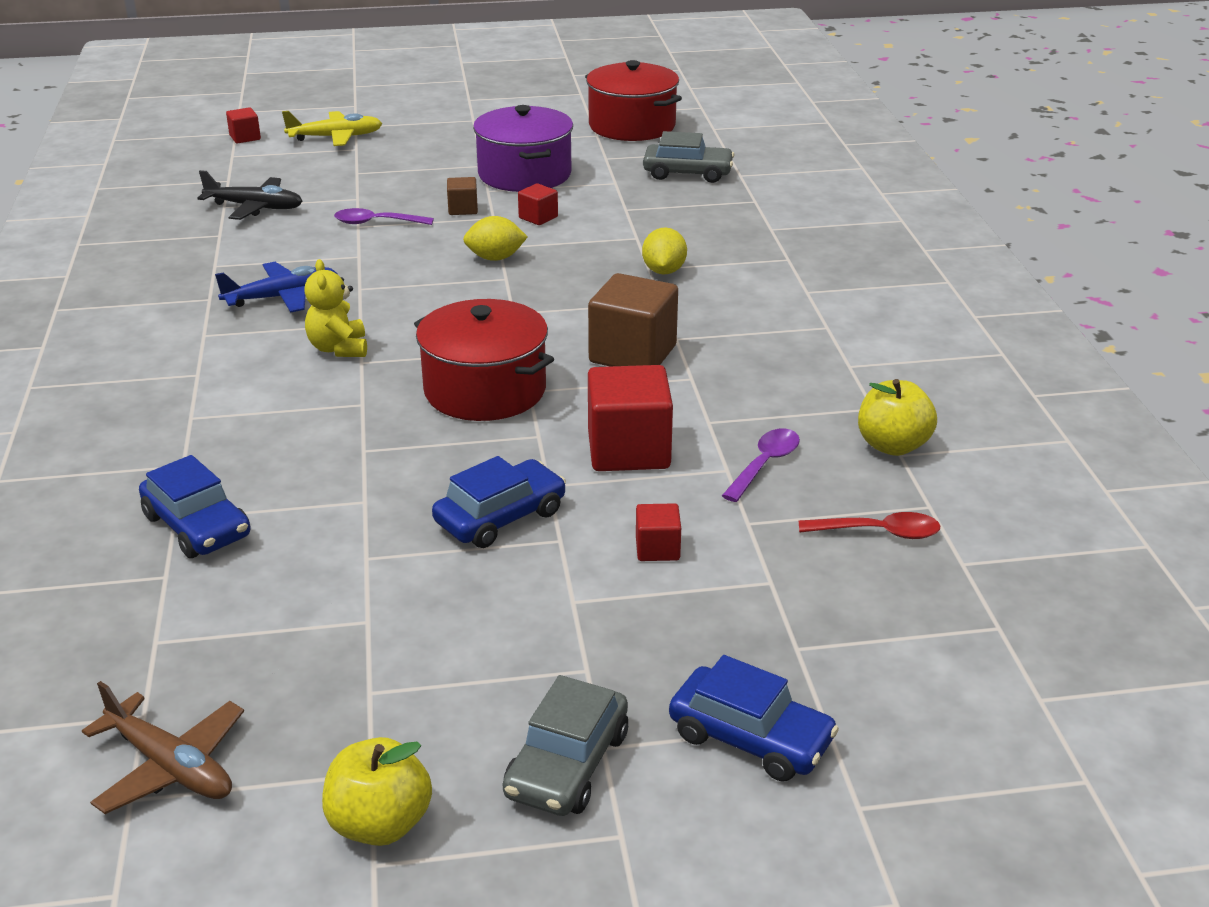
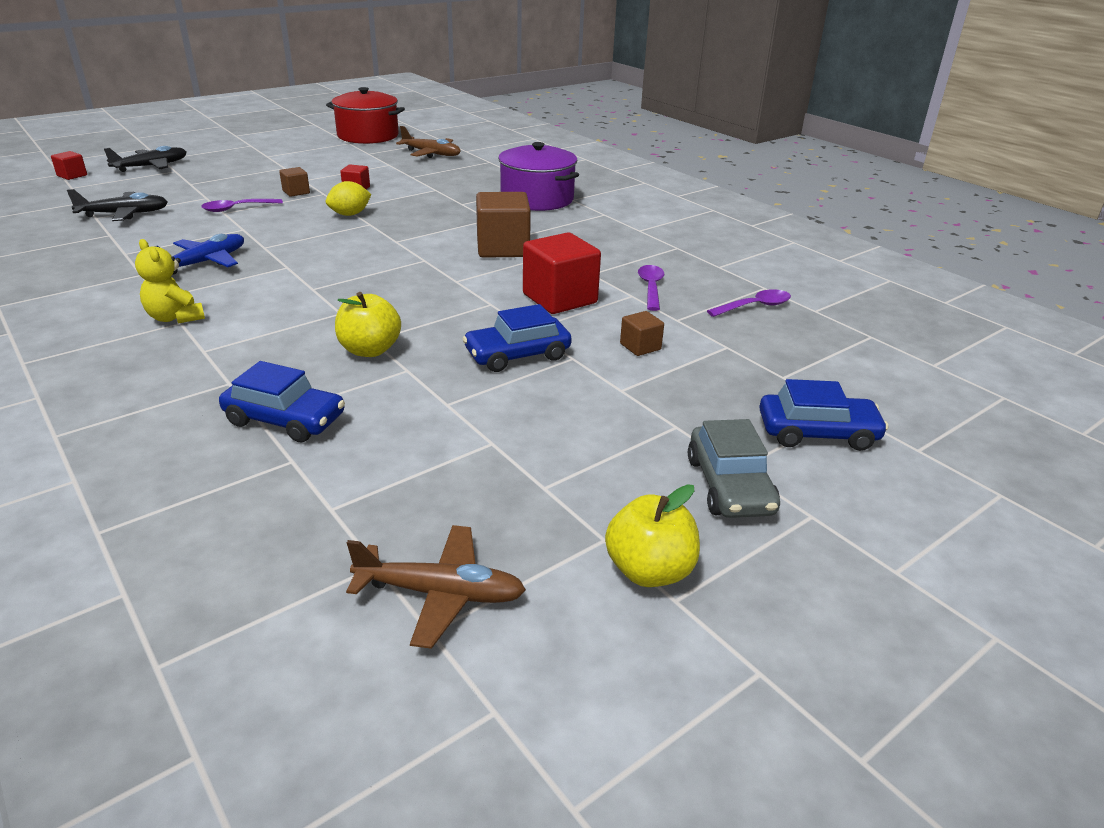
camera: 30 degrees left, 0 degrees up
yellow plane [282,111,383,146] -> black plane [104,146,187,172]
yellow teddy bear [304,259,367,357] -> yellow teddy bear moved to [135,239,205,324]
red pot [414,299,554,421] -> none
blue car [432,456,566,548] -> blue car turned 135 degrees counterclockwise [462,304,572,372]
purple pot [473,105,573,192] -> purple pot moved to [498,142,579,211]
red cube [636,503,681,561] -> brown cube [620,311,664,356]
yellow lemon [642,227,687,275] -> none
grey car [643,131,734,183] -> brown plane [396,126,461,158]
red spoon [799,512,940,539] -> purple spoon [707,289,791,317]
yellow apple [858,379,937,456] -> yellow apple moved to [335,292,401,357]

